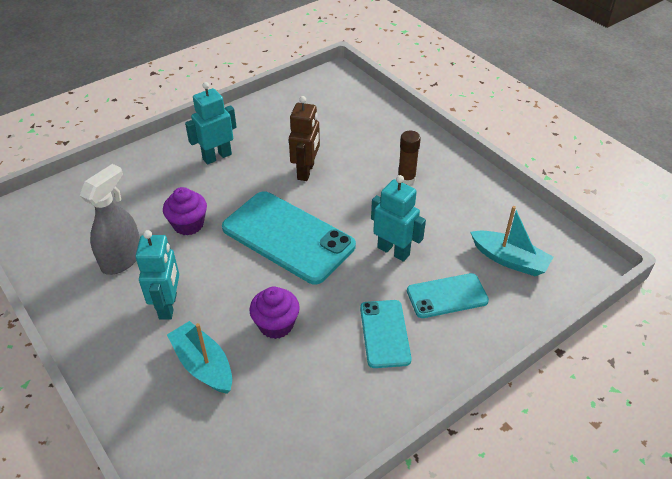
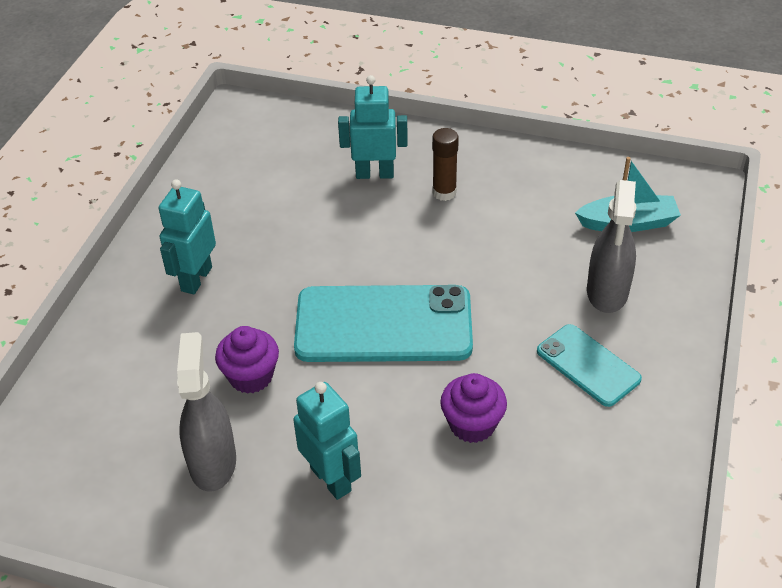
camera: 35 degrees left, 0 degrees up
turquoise boat [167,321,232,394] -> none
brown robot [289,96,320,181] -> none
turquoise robot [371,175,426,262] -> turquoise robot moved to [338,75,408,179]
turquoise phone [407,273,489,318] -> grey spray bottle [587,180,636,313]

